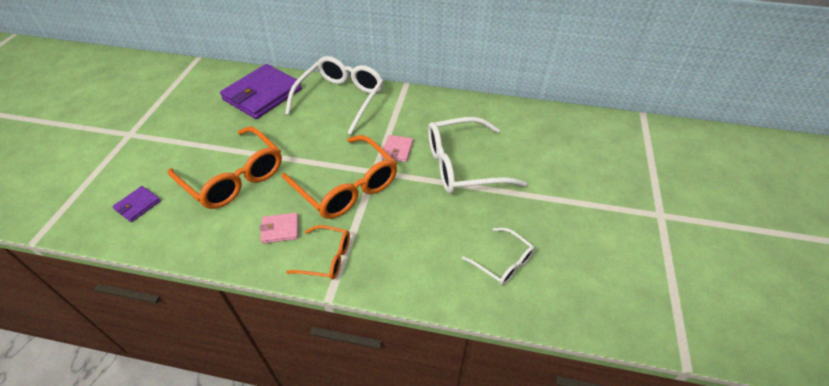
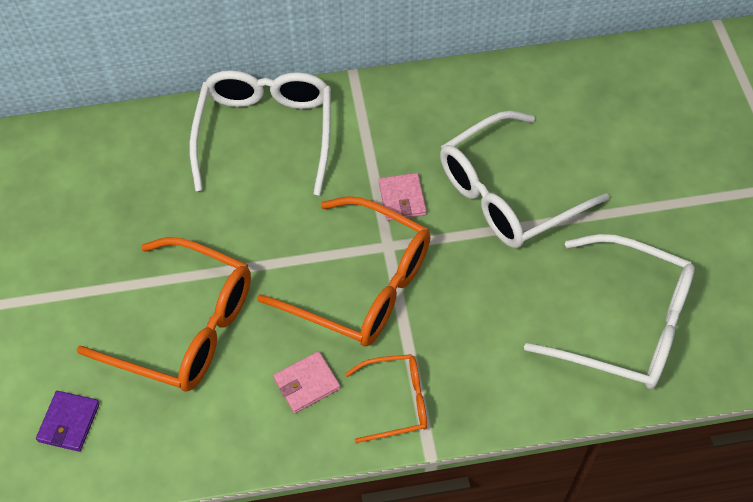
camera: 20 degrees left, 10 degrees up
purple wallet [220,64,302,119] -> none
white glasses [462,228,535,285] -> white glasses [524,234,695,389], size x1.88

